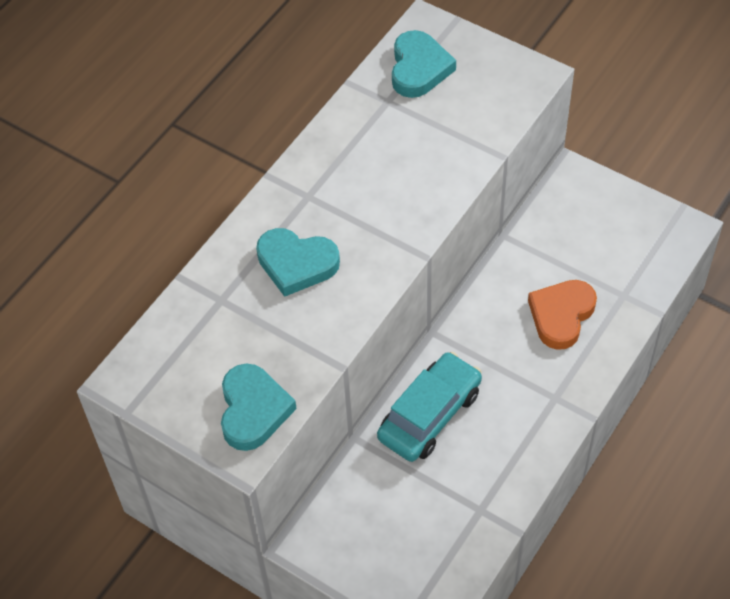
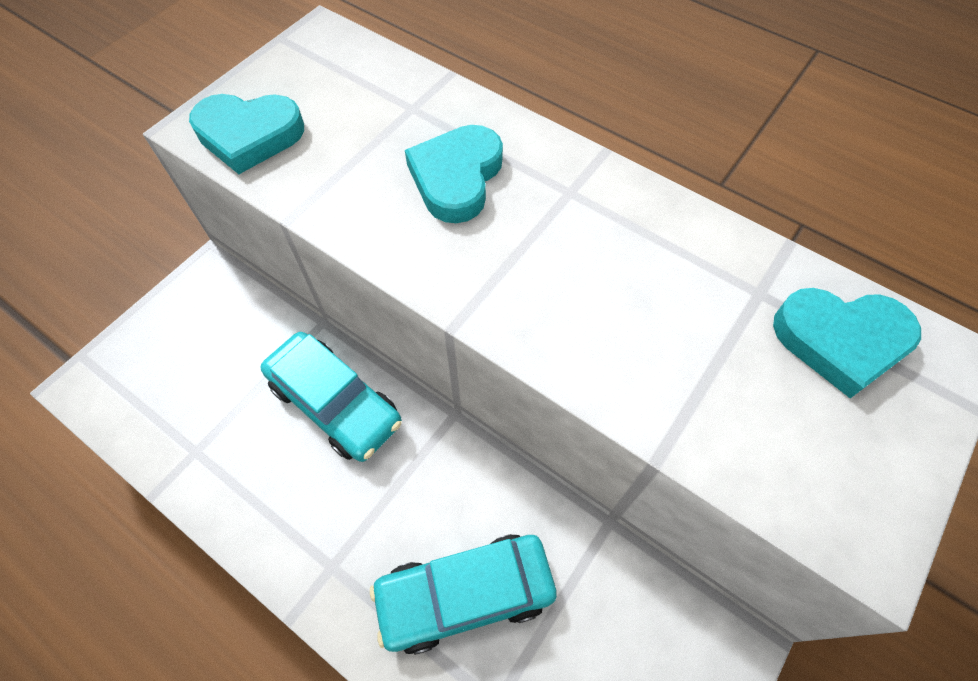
camera: 90 degrees right, 5 degrees up
orange heart [528,280,597,350] -> turquoise car [370,534,557,655]

